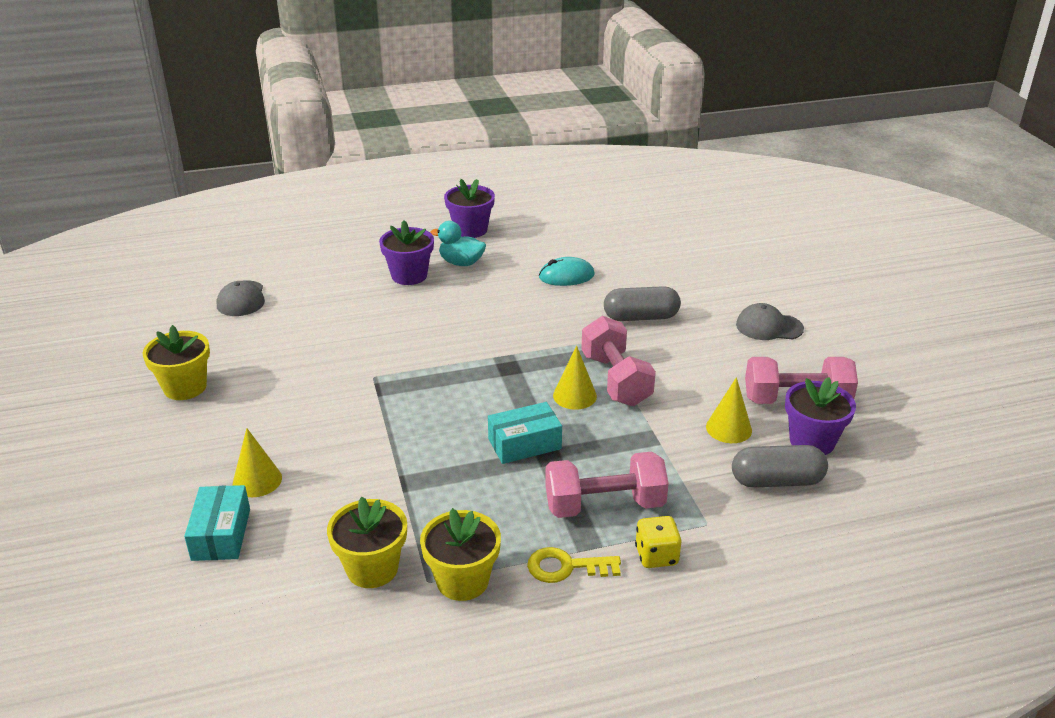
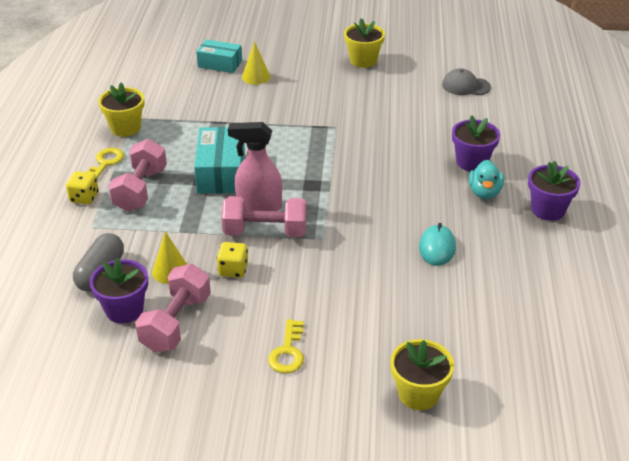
camera: 110 degrees right, 5 degrees up
yellow flower pot [327,497,407,588] -> yellow flower pot moved to [390,339,454,410]
turquoise duck [430,221,486,266] -> turquoise duck turned 150 degrees clockwise [469,160,504,199]
turquoise box [488,402,562,464] -> turquoise box [194,127,245,193], size x1.50
yellow cone [553,346,597,410] -> pink spray bottle [228,122,282,211]
grey capsule [604,286,681,321] -> none
grey cap [736,303,804,340] -> yellow key [268,319,304,373]
none -> yellow dice [216,242,248,278]

